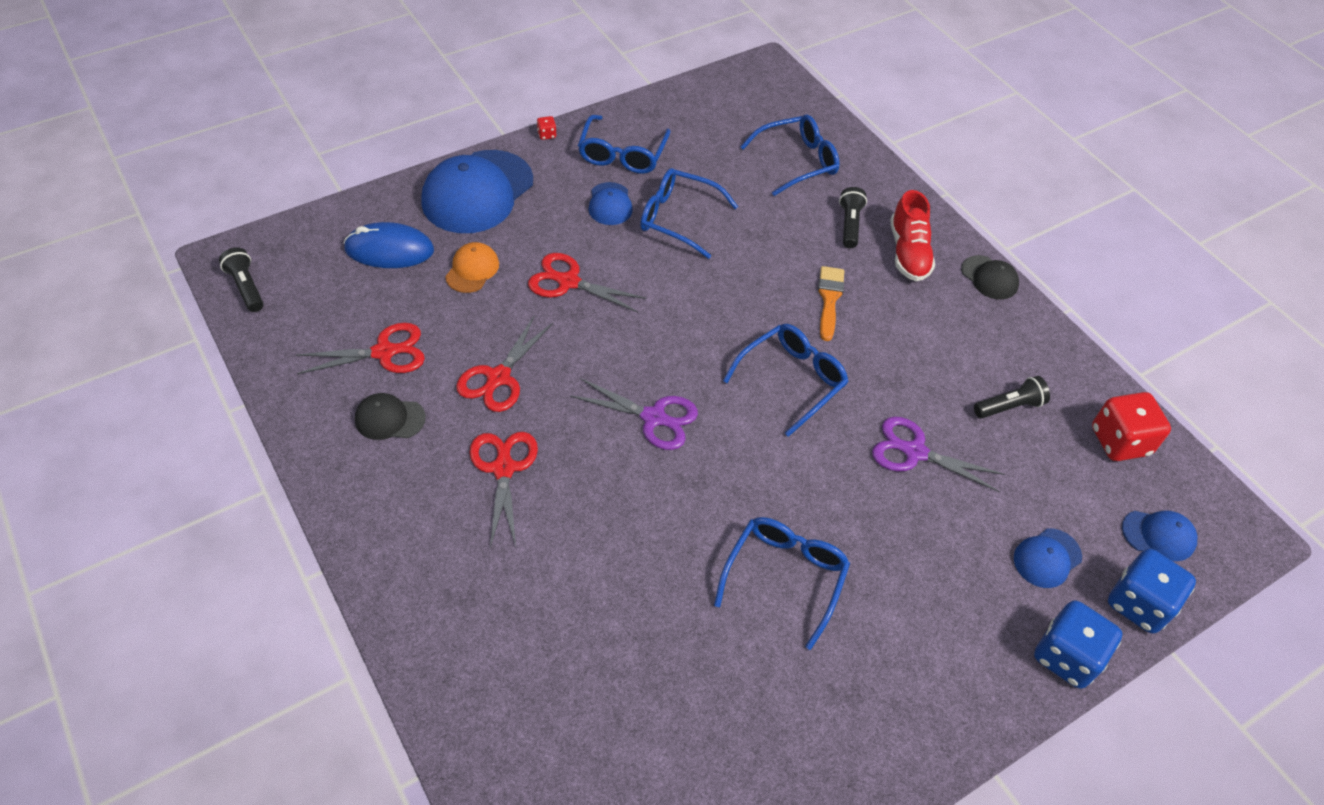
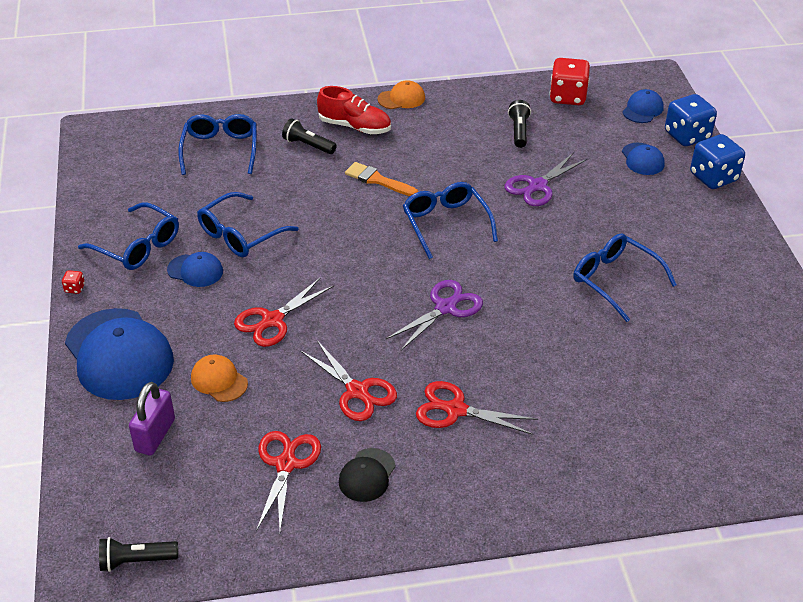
camera: 65 degrees left, 10 degrees down
blue mouse [344,222,434,268] -> purple padlock [129,382,175,455]
black cap [961,255,1019,300] -> orange cap [378,80,425,109]

